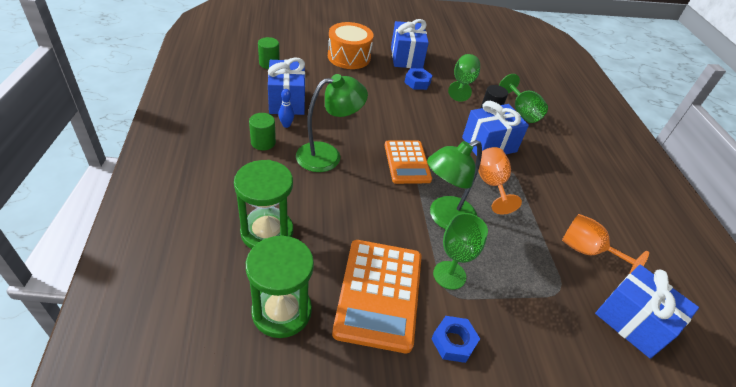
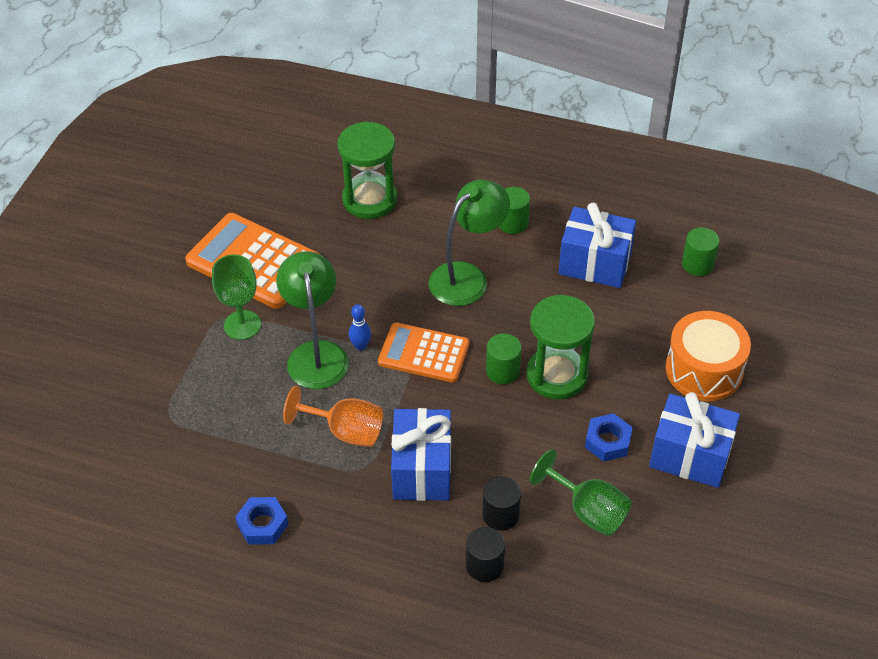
camera: 120 degrees right, 5 degrees up
green hourglass [246,235,314,338] -> green hourglass moved to [526,295,595,399]
blue bowling pin [278,89,294,128] -> blue bowling pin moved to [349,304,371,350]
green lamp [296,74,368,172] -> green lamp turned 135 degrees counterclockwise [429,180,510,306]
blue nut [431,316,480,363] -> blue nut moved to [235,497,288,545]
green goblet [499,74,548,123] -> black cylinder [466,527,505,582]
orange goblet [562,214,649,274] -> none
blue gift [595,265,699,359] -> none
none -> green cylinder [486,333,522,384]

